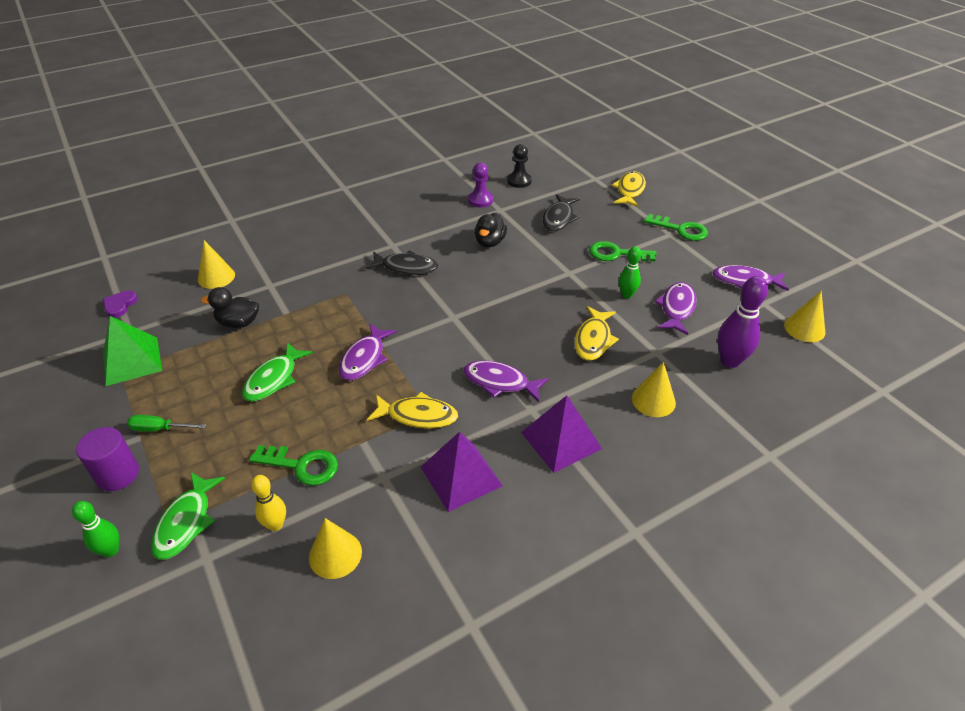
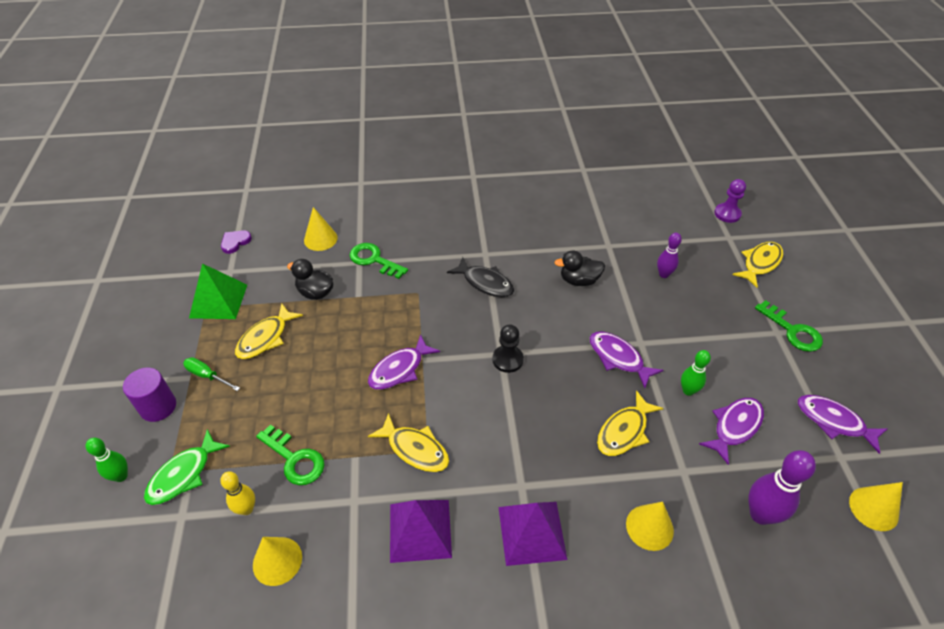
camera: 25 degrees right, 5 degrees up
green fish [242,342,313,402] -> none
purple fish [463,360,549,402] -> purple fish moved to [589,332,663,388]
purple pawn [468,163,493,207] -> purple pawn moved to [714,179,746,223]
black duck [475,213,507,247] -> black duck turned 45 degrees clockwise [555,251,605,286]
black pawn [507,144,532,188] -> black pawn moved to [492,324,524,373]
black fish [542,194,579,231] -> purple bowling pin [657,233,682,278]
green key [589,241,657,261] -> green key moved to [349,243,408,279]
none -> yellow fish [235,304,303,359]

